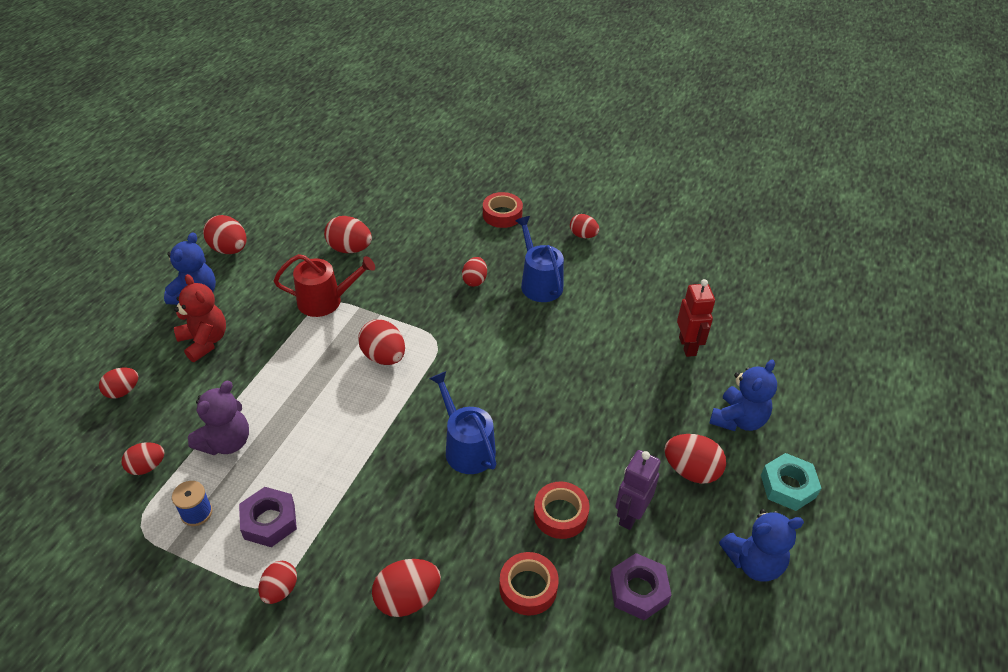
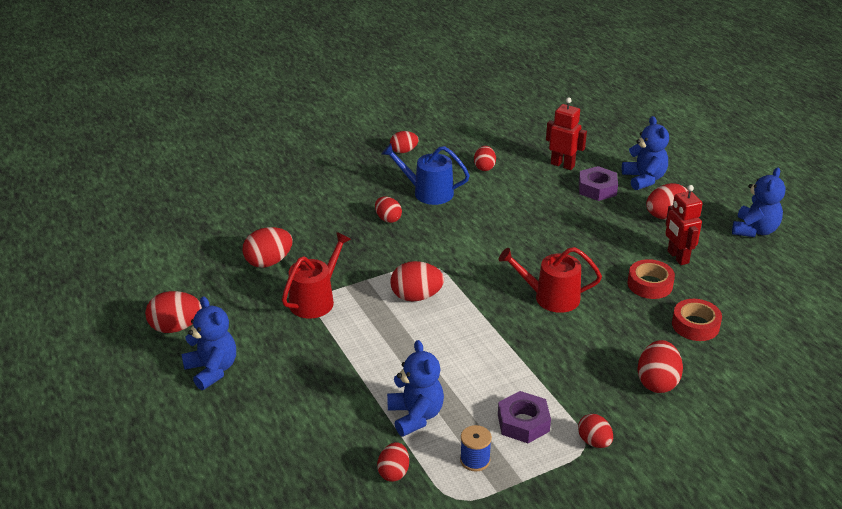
camera: 50 degrees left, 10 degrees down
red egg [99,368,138,399] -> red egg moved to [474,146,496,171]
red teddy bear [174,274,226,362] -> none
purple teddy bear [188,381,249,455] -> blue teddy bear [387,340,444,437]
blue watering can [429,371,496,474] -> red watering can [499,247,602,313]
red tape [483,192,523,228] -> none
purple nut [610,553,672,620] -> purple nut moved to [579,166,618,201]
purple robot [615,450,661,530] -> red robot [665,185,703,265]
turquoise nut [761,453,821,511] -> none

